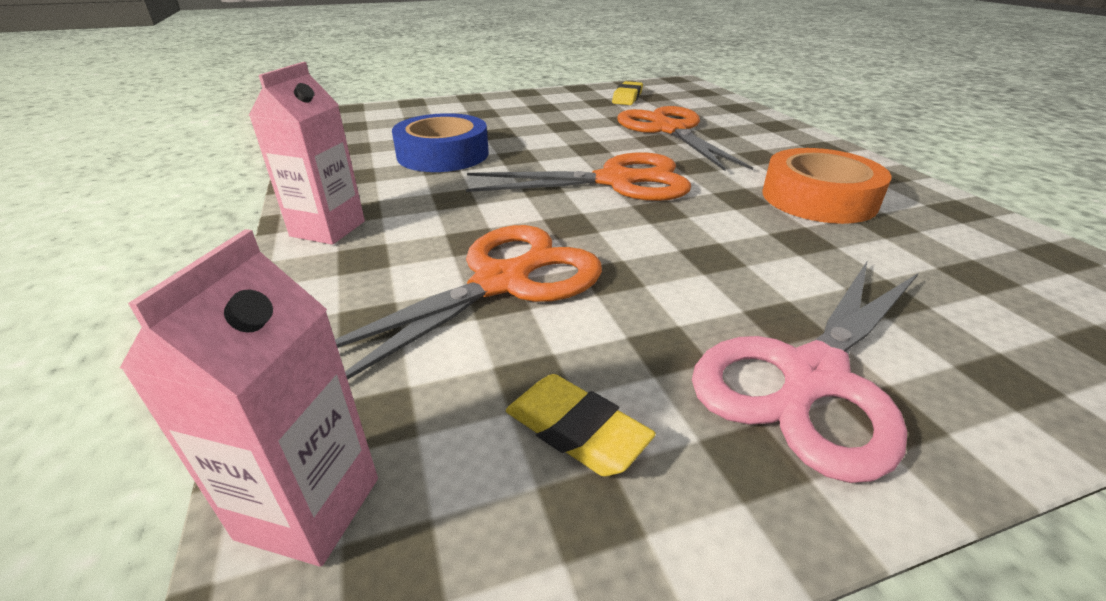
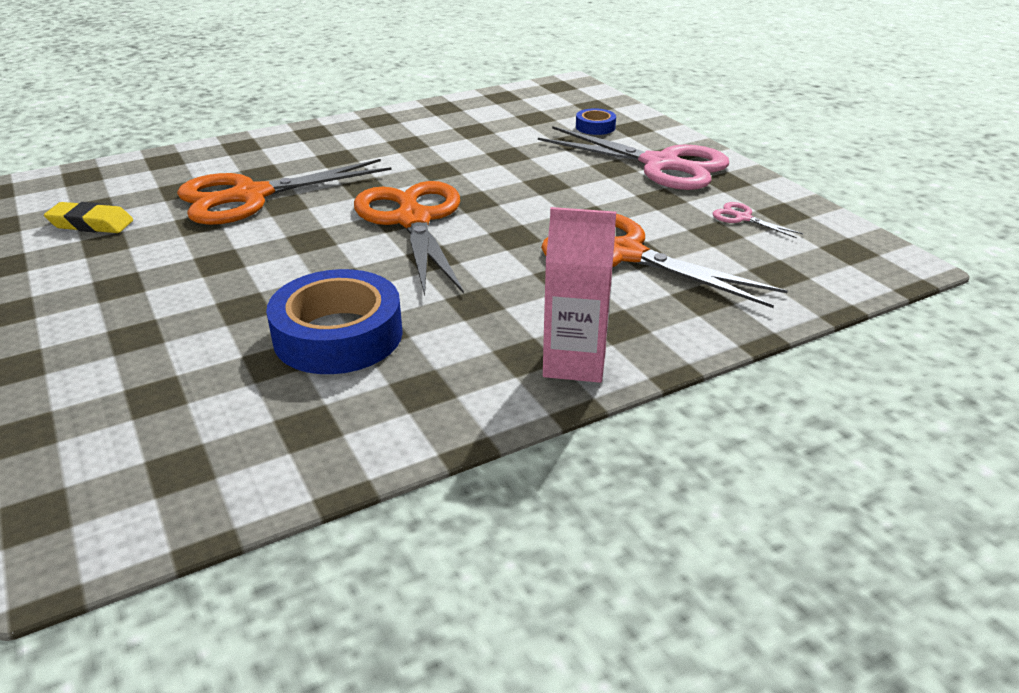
camera: 100 degrees left, 0 degrees up
pink carton [120,229,378,567] -> none
yellow eraser [506,374,656,476] -> pink scissors [712,202,803,238]
orange tape [763,148,891,224] -> none
none -> blue tape [576,108,616,135]

